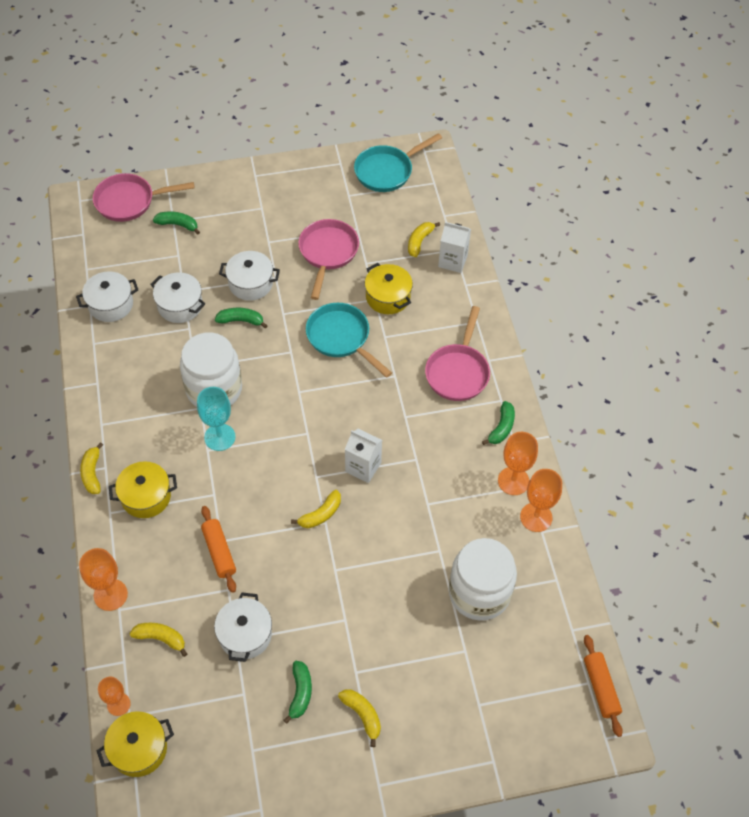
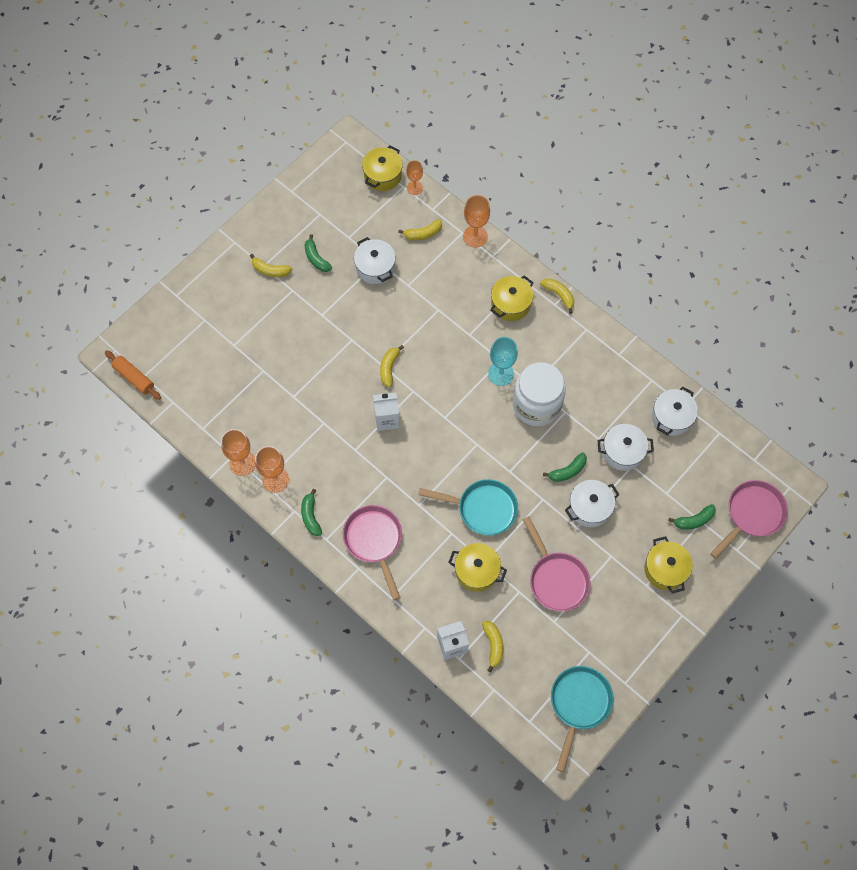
camera: 145 degrees right, 10 degrees up
orange rolling pin [201,506,236,593] -> none
white jar [449,538,517,621] -> none
none -> yellow pot [644,536,693,594]

